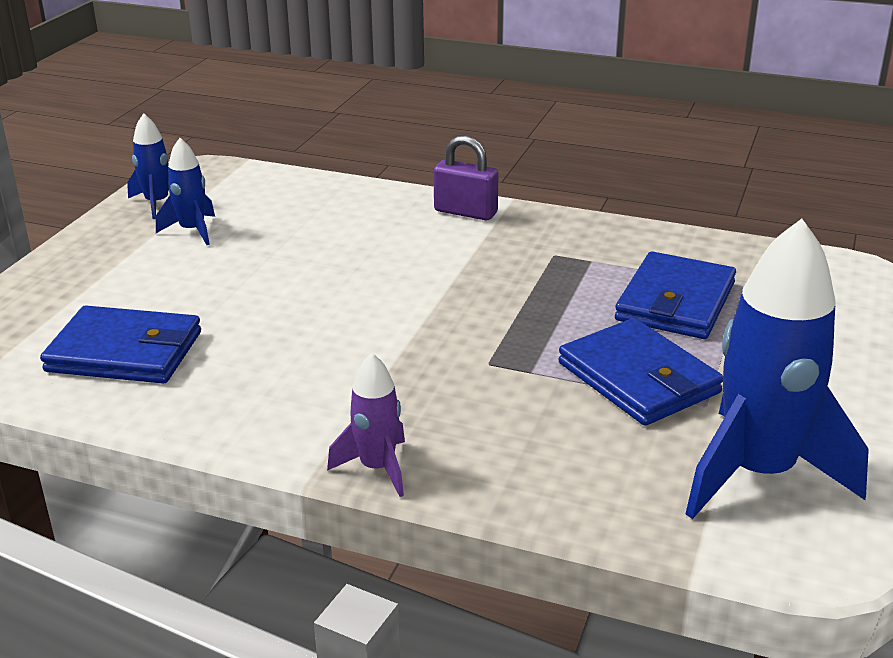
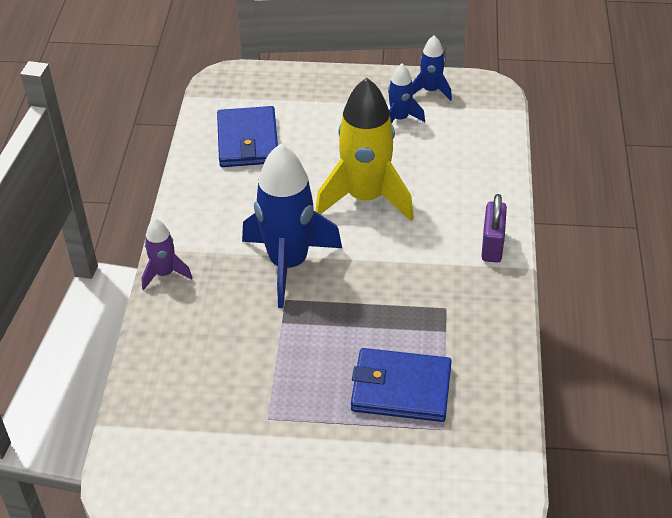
camera: 75 degrees right, 15 degrees up
blue wallet [558,318,723,426] -> none
blue rocket [686,219,869,519] -> blue rocket moved to [242,144,342,308]
none -> yellow rocket [315,78,414,221]

